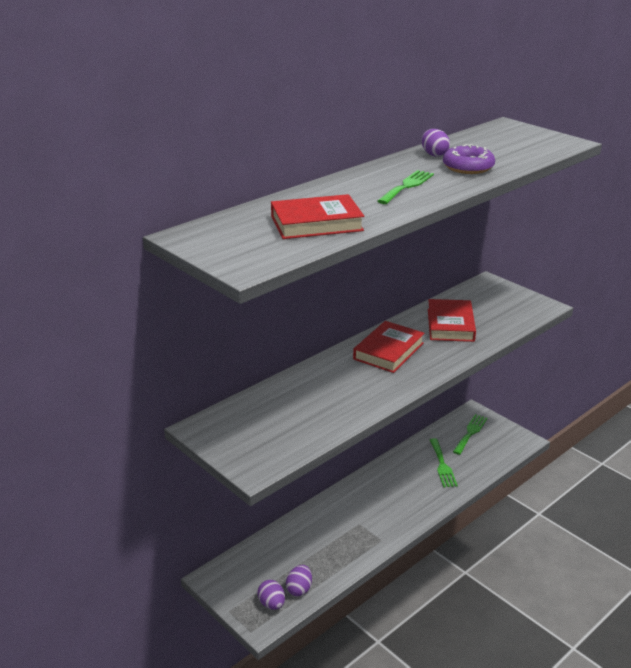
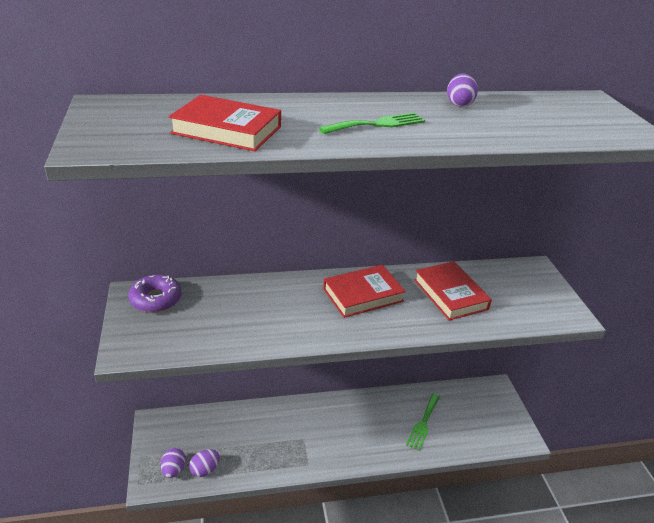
camera: 30 degrees right, 5 degrees up
red book [428,299,476,342] -> red book turned 60 degrees counterclockwise [414,261,492,320]
purple donut [443,144,495,174] -> purple donut moved to [128,274,182,313]
green fork [453,414,488,455] -> none

